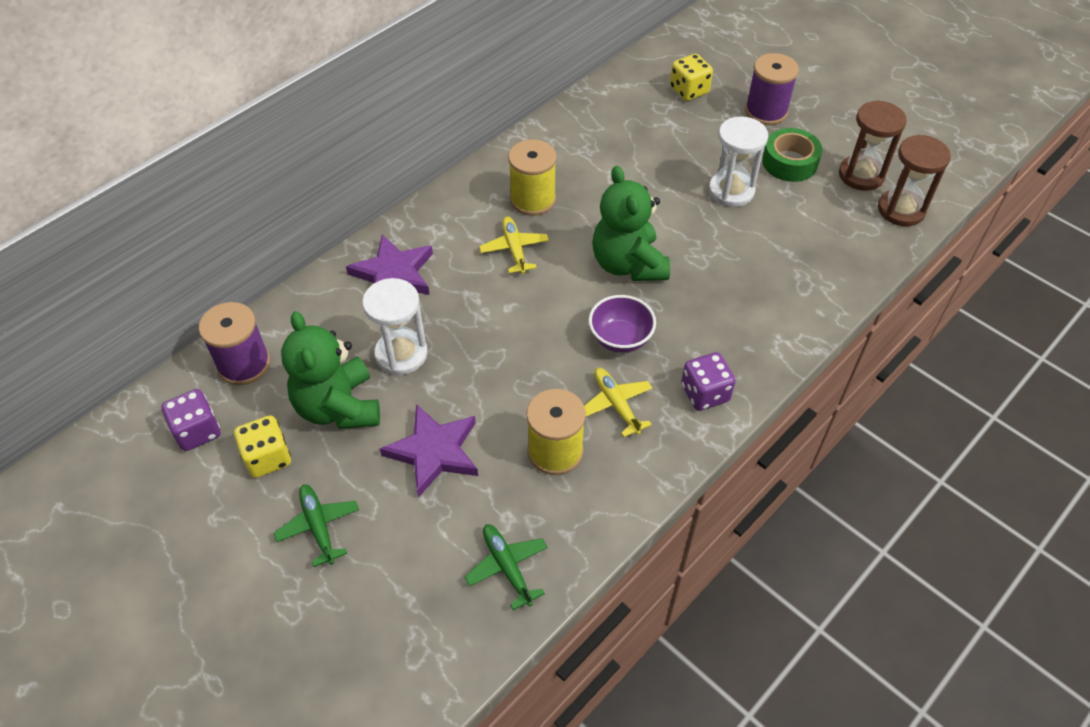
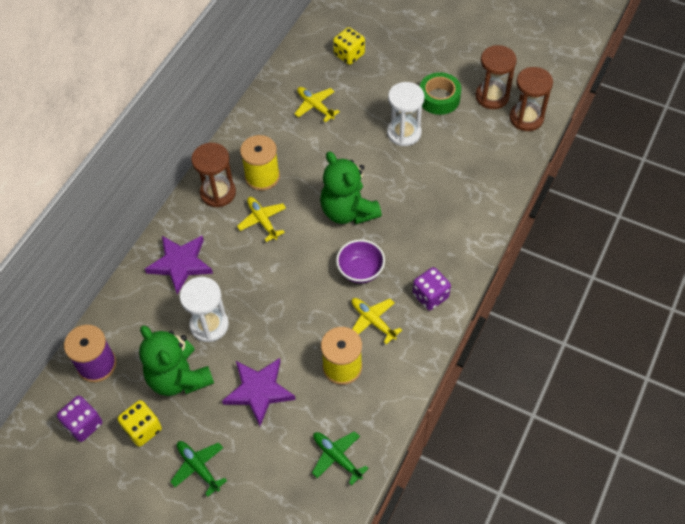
camera: 15 degrees left, 5 degrees up
purple spool [745,53,799,125] -> none
none -> brown hourglass [191,143,236,207]
none -> yellow plane [294,87,340,122]

